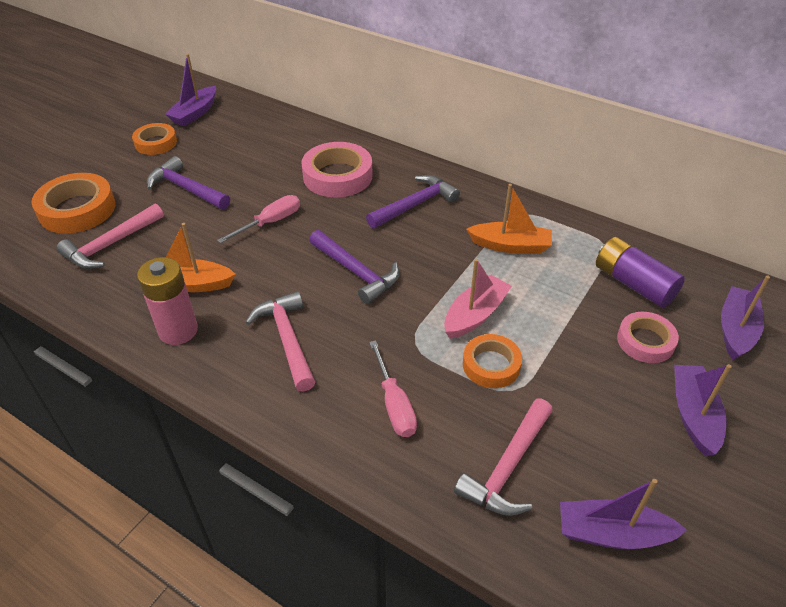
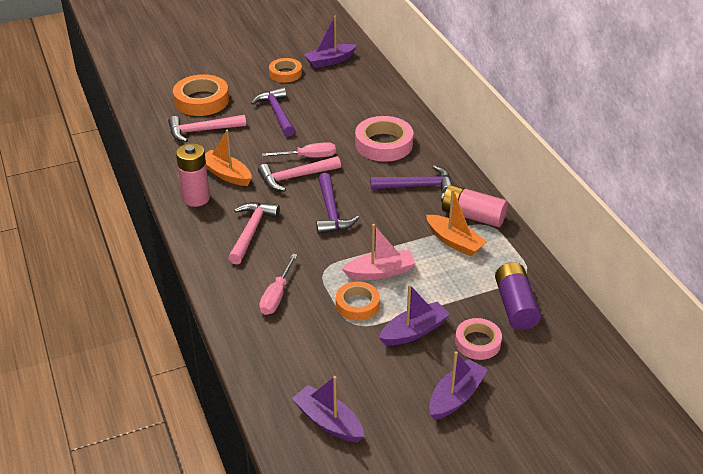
camera: 35 degrees right, 5 degrees down
pink hammer [454,399,553,516] -> pink hammer moved to [258,156,341,191]
purple boat [721,276,770,360] -> purple boat moved to [379,284,450,346]
none -> pink battery [441,185,508,227]

